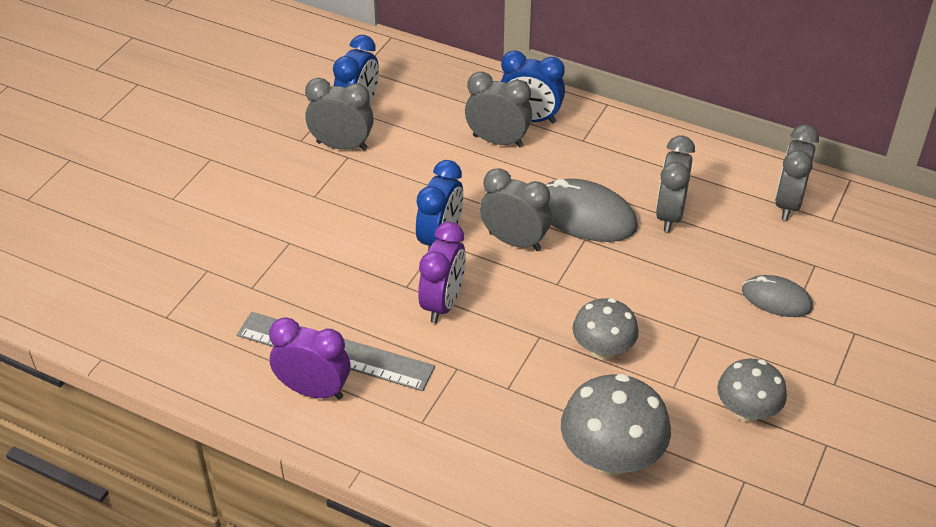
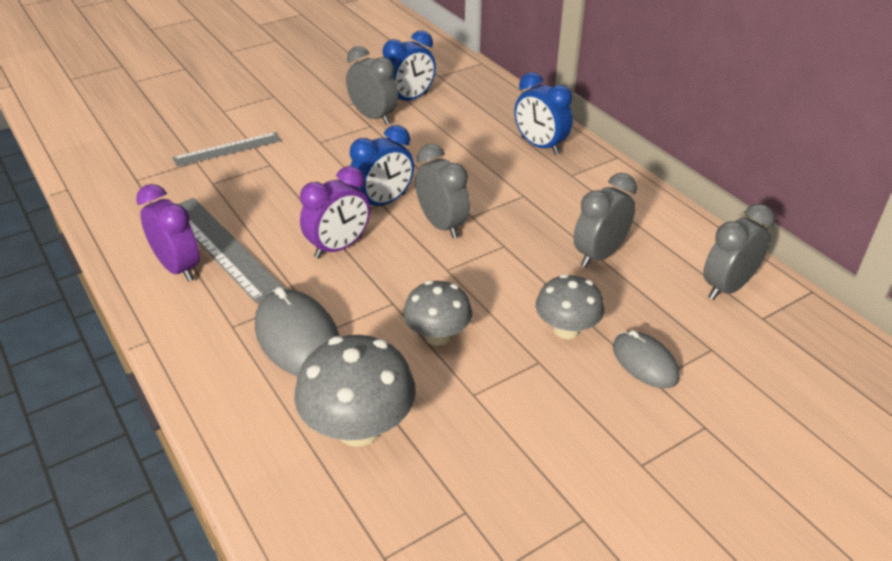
camera: 30 degrees right, 5 degrees down
grey clock [465,72,532,147] -> none
grey mouse [546,179,638,242] -> grey mouse moved to [255,287,339,376]
grey mushroom [717,359,787,422] -> grey mushroom moved to [536,274,604,339]
none -> grey ruler [172,132,281,167]

